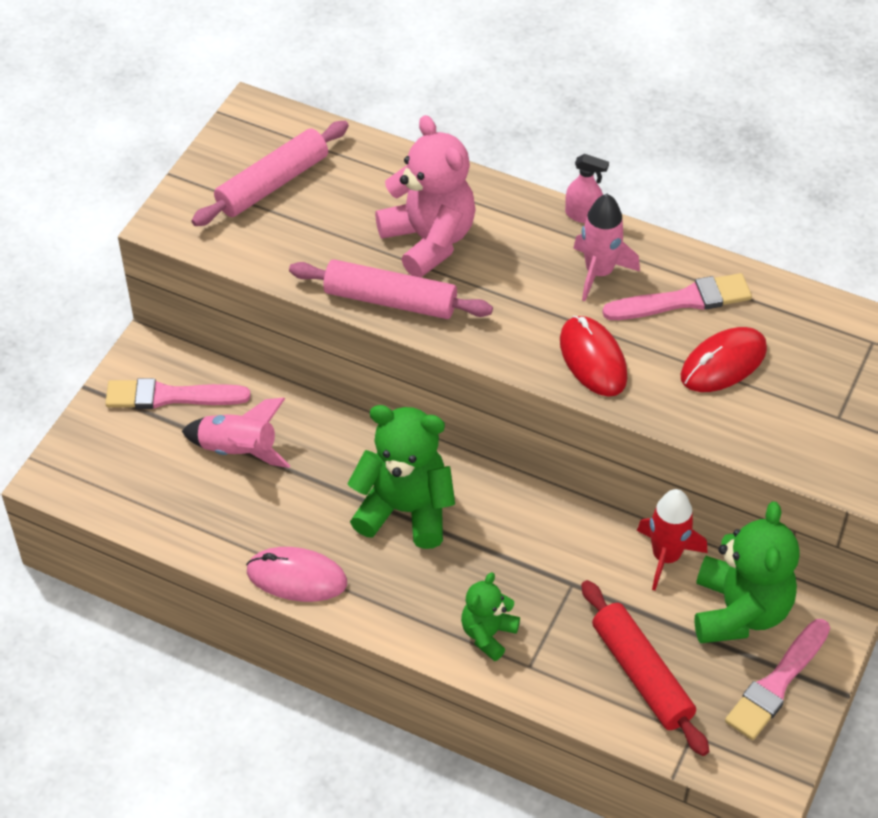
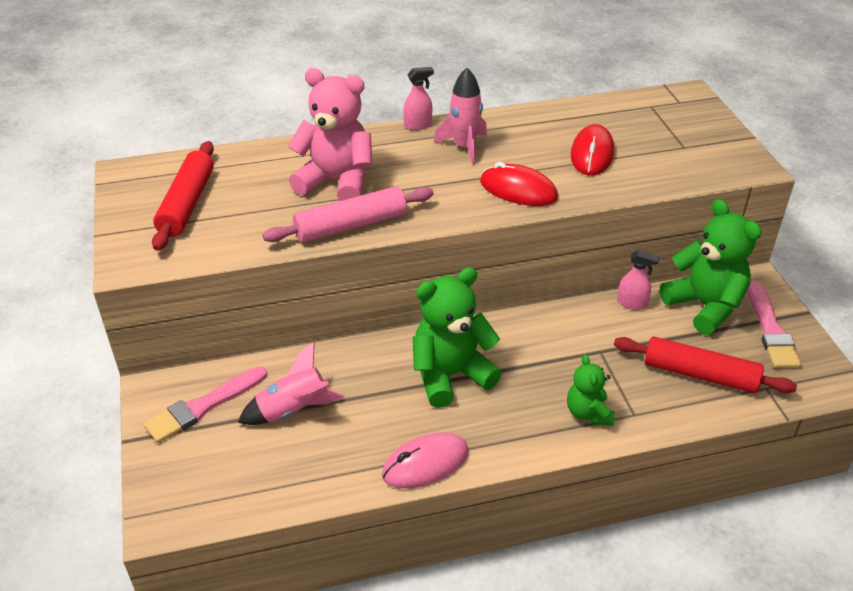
camera: 40 degrees left, 10 degrees down
pink rolling pin [191,121,349,226] -> red rolling pin [152,141,214,251]
pink brush [602,273,752,320] -> none
red rocket [637,489,707,591] -> pink spray bottle [617,250,660,310]

